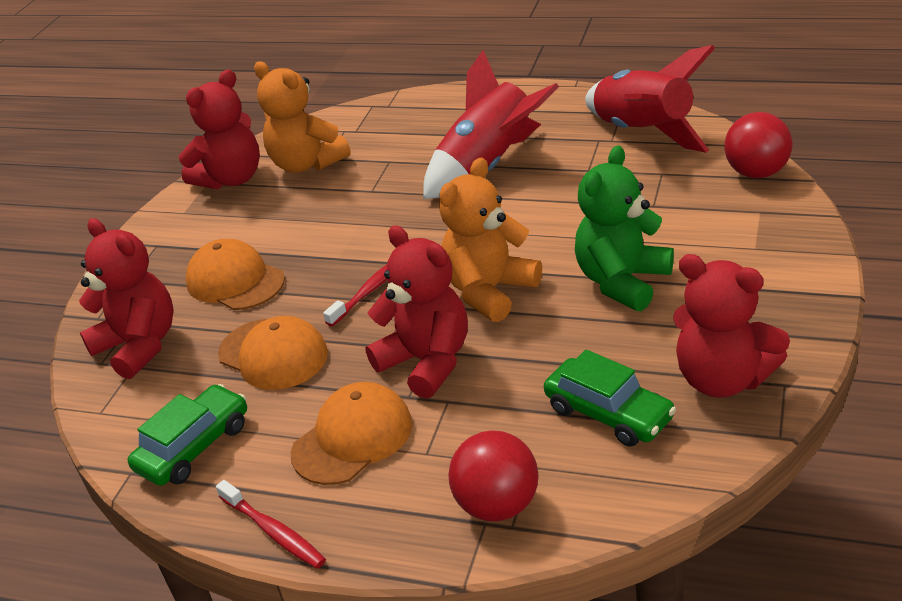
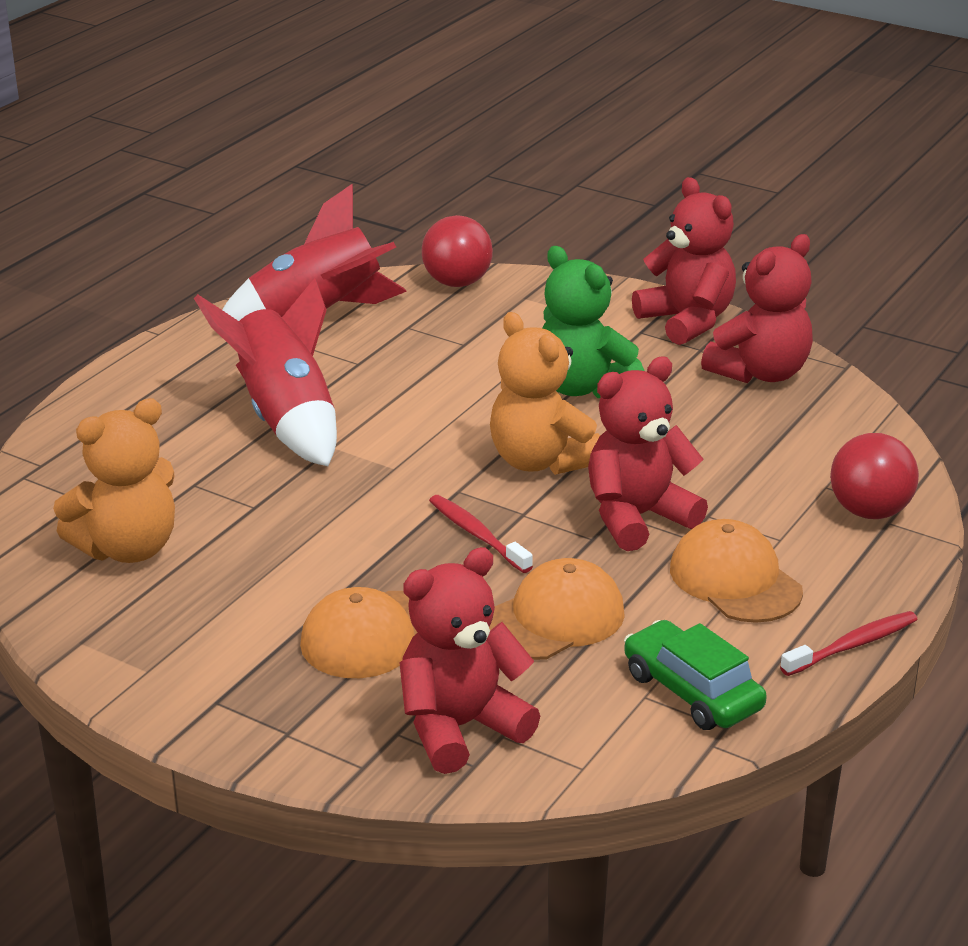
camera: 80 degrees left, 5 degrees down
red teddy bear [179,69,260,189] -> red teddy bear moved to [632,177,736,345]
green car [544,349,676,447] -> none

